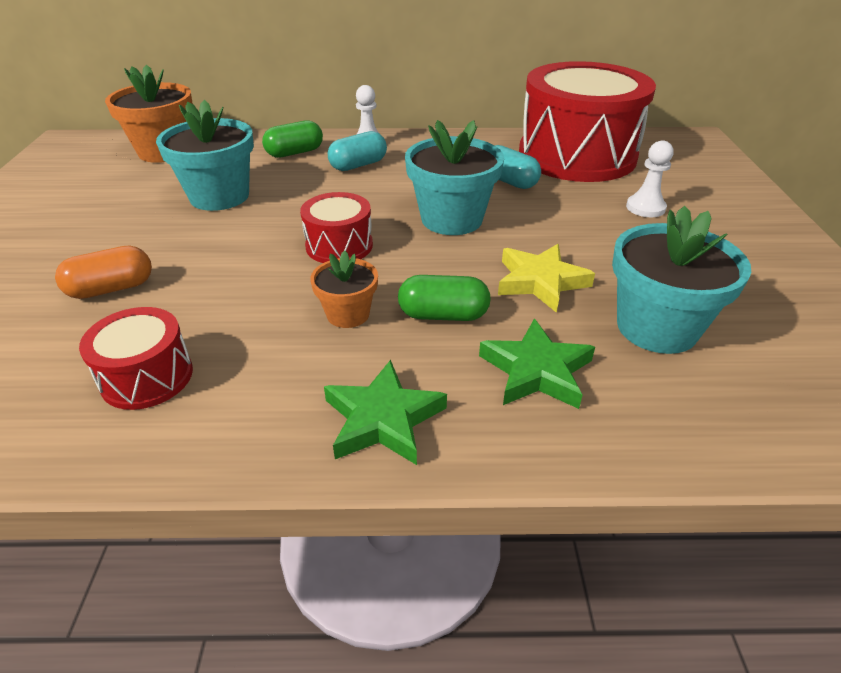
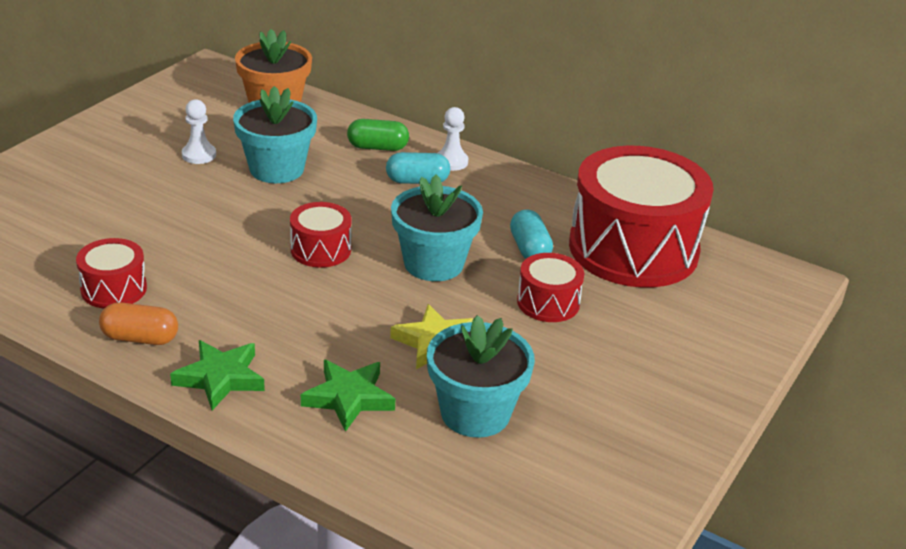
camera: 30 degrees right, 5 degrees down
orange capsule [55,246,152,299] -> orange capsule moved to [99,302,178,345]
orange flower pot [310,250,378,328] -> none
green capsule [398,275,491,321] -> none
white pawn [626,140,674,217] -> white pawn moved to [182,99,216,164]
none -> red drum [517,253,584,322]

